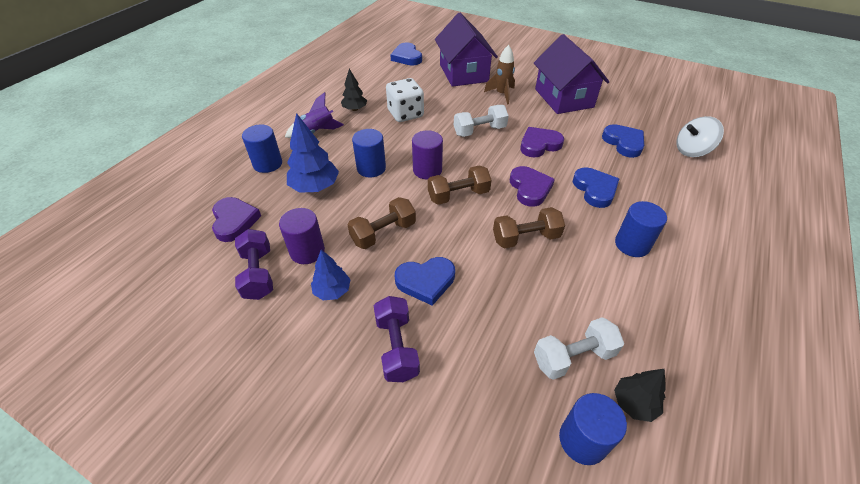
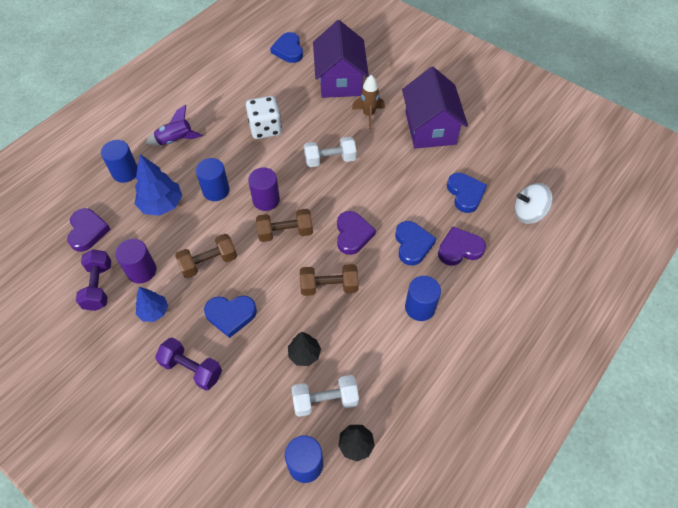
camera: 10 degrees right, 10 degrees up
black tree [341,69,367,111] -> black tree moved to [288,332,321,366]
purple dumbbell [374,296,420,382] -> purple dumbbell turned 60 degrees counterclockwise [155,338,222,391]
purple heart [520,127,564,157] -> purple heart moved to [438,226,486,266]

